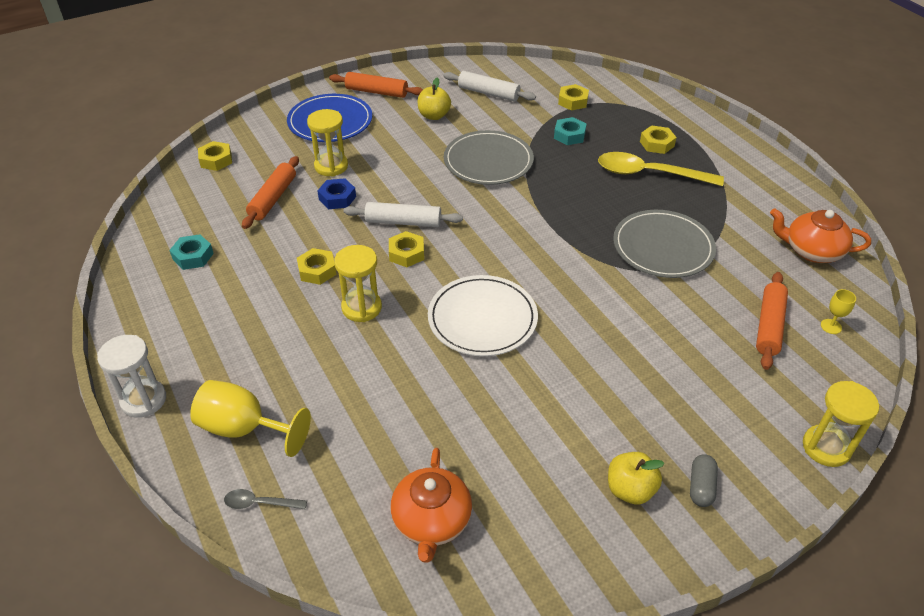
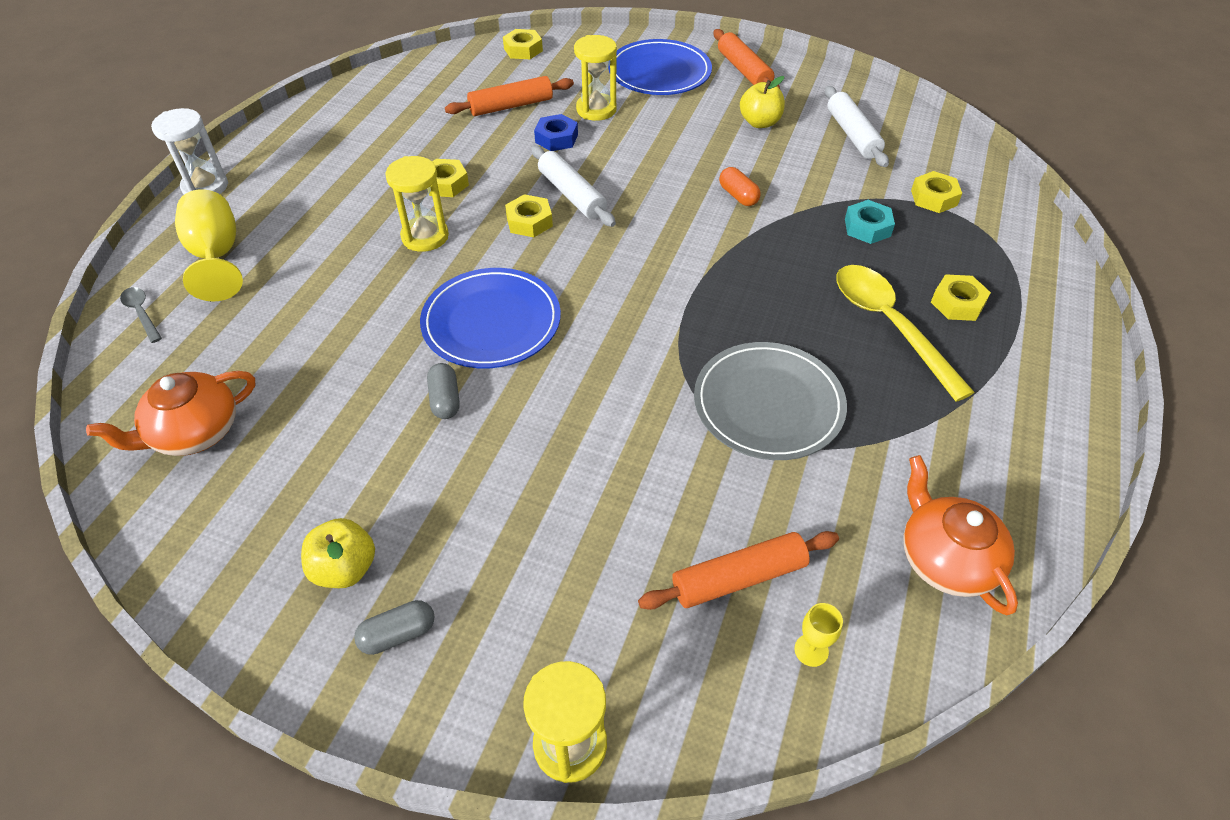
camera: 50 degrees right, 5 degrees up
turquoise nut [169,234,214,270] -> none
white plate [428,275,538,356] -> blue plate [420,268,561,368]
grey plate [444,130,534,185] -> orange capsule [719,167,761,206]
none -> grey capsule [427,363,460,419]

